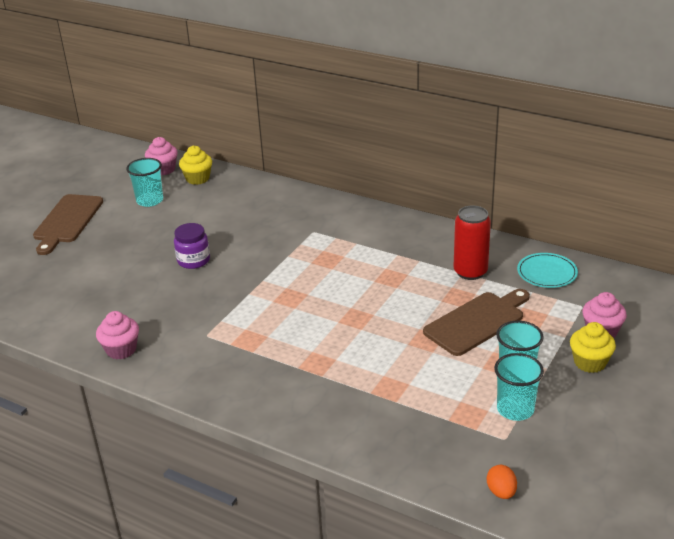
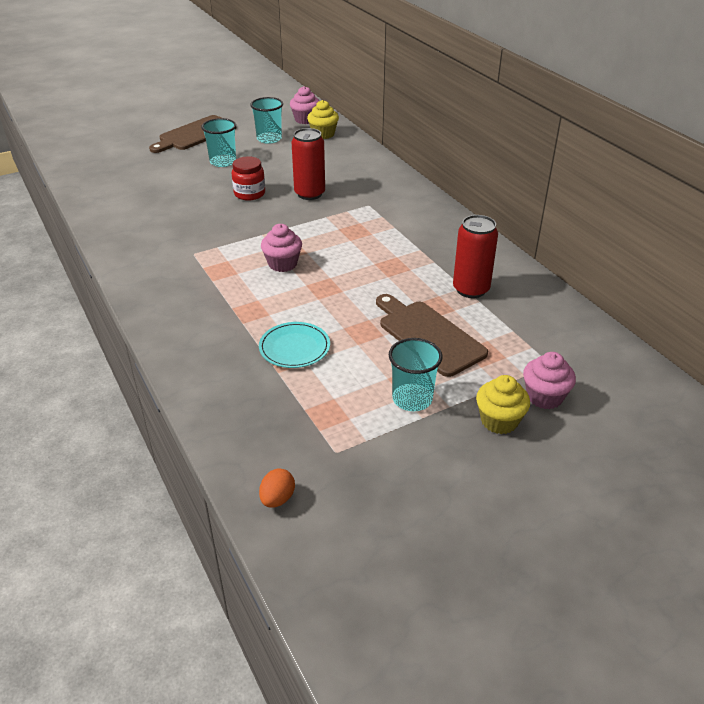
camera: 30 degrees right, 5 degrees up
pink cupcake [96,311,139,360] -> pink cupcake moved to [261,224,302,272]
purple jar [174,223,210,269] -> red jar [232,156,265,201]
brown cutting board [423,289,530,356] -> brown cutting board turned 120 degrees counterclockwise [376,294,488,377]
turquoise cup [494,353,544,421] -> turquoise cup moved to [201,118,236,167]
turquoise plate [517,253,578,288] -> turquoise plate moved to [259,322,330,368]
none -> red can [291,128,325,200]

